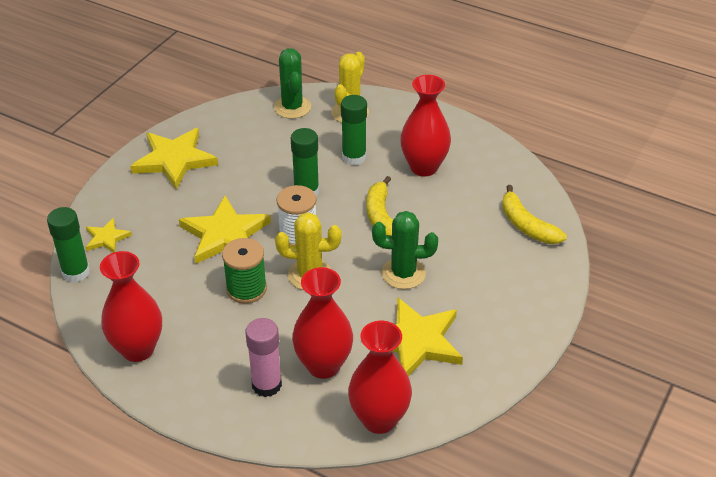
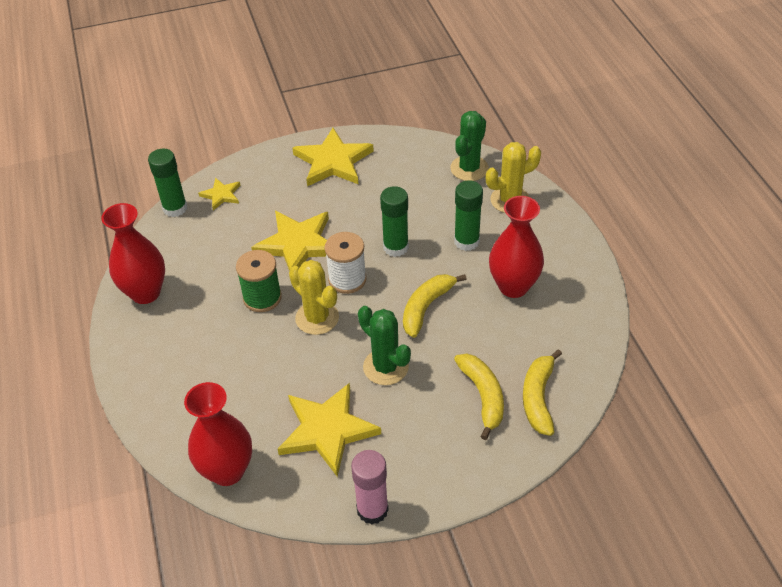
camera: 45 degrees right, 5 degrees up
pink glue stick [246,318,282,397] -> pink glue stick moved to [351,450,389,524]
red vase [292,267,353,379] -> none
none -> yellow banana [454,354,504,440]

